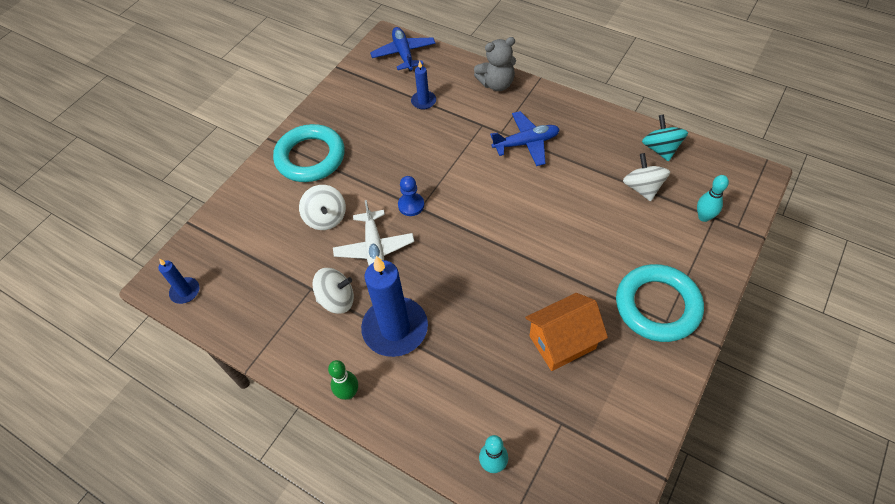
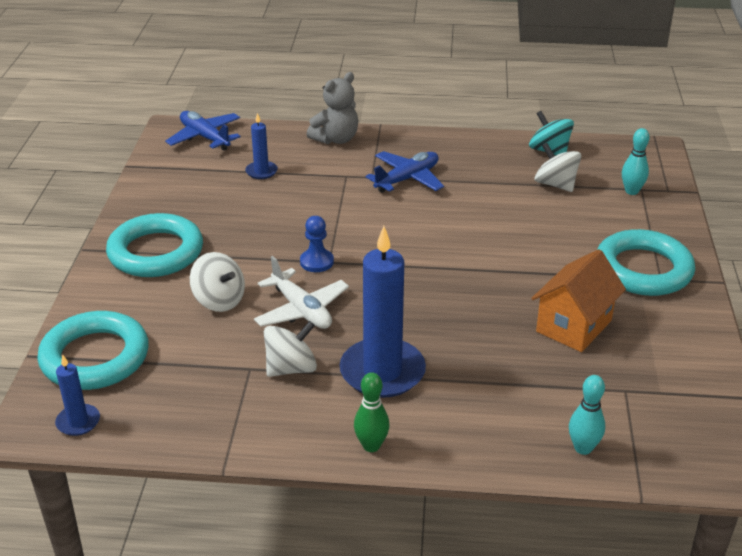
camera: 30 degrees left, 20 degrees down
none -> turquoise ring [37,311,149,390]

